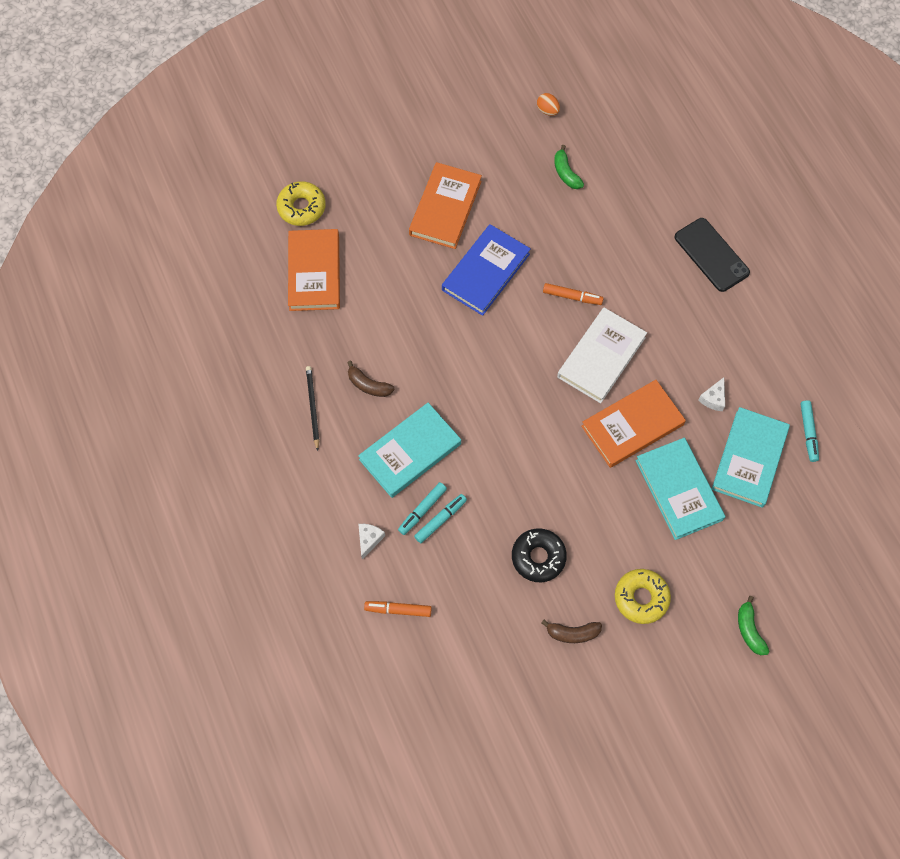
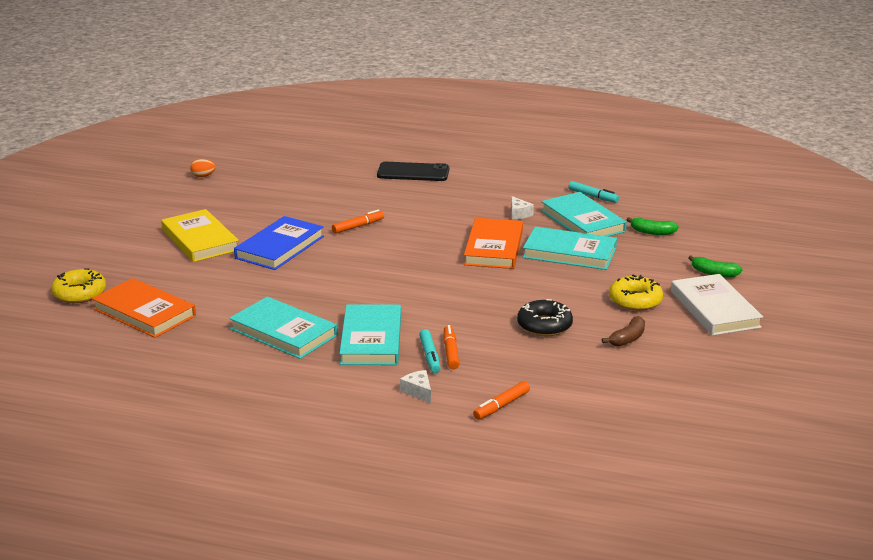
camera: 50 degrees left, 40 degrees down
black pencil [306,366,319,451] -> none
brown banana [347,361,394,397] -> turquoise book [229,296,337,359]
orange book [409,162,482,249] -> yellow book [161,209,239,262]
turquoise marker [414,494,467,543] -> orange marker [444,325,460,369]
blue book [442,224,531,316] -> blue book turned 45 degrees clockwise [234,216,324,270]
green banana [554,145,584,189] -> green banana moved to [626,217,679,235]
white book [557,307,647,403] -> white book moved to [671,274,763,336]

